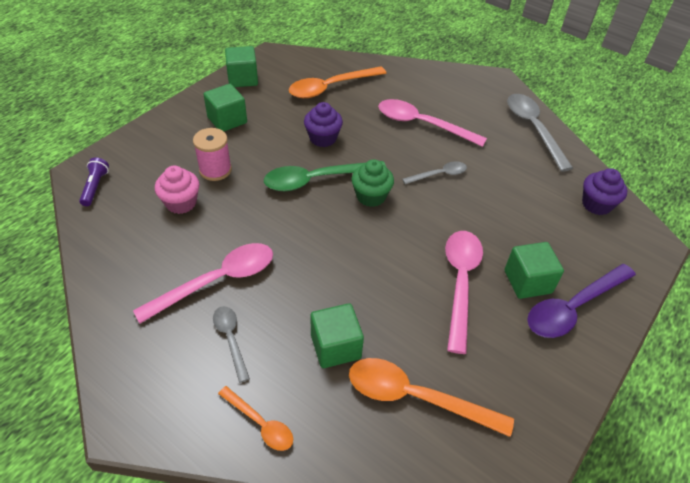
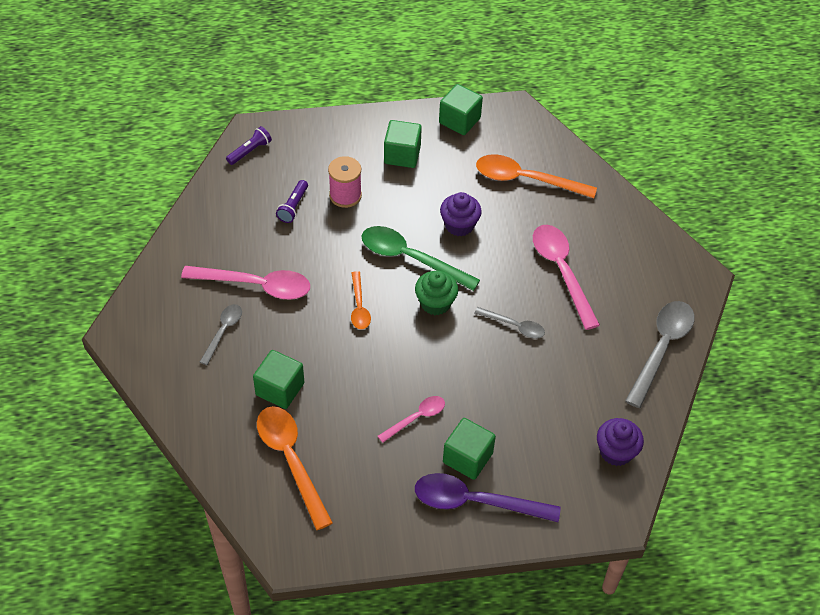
camera: 45 degrees right, 5 degrees up
pink cupcake [155,165,199,214] -> purple flashlight [276,180,308,223]
orange spoon [218,386,293,451] -> orange spoon moved to [351,271,371,329]
pink spoon [445,231,483,354] -> pink spoon [378,396,445,443], size x0.56

